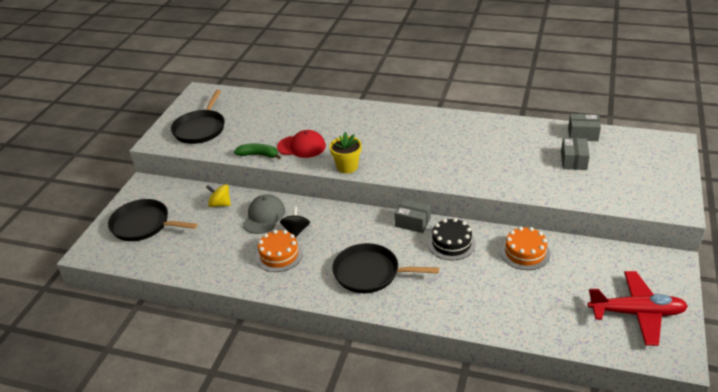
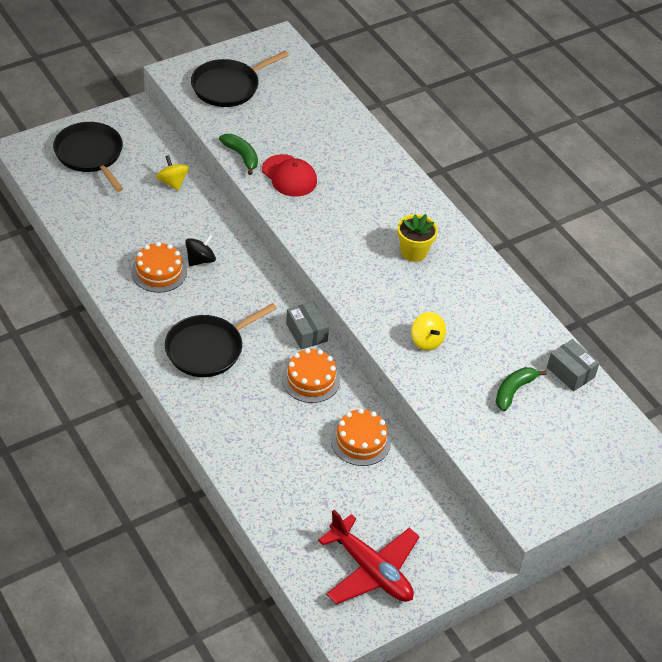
camera: 35 degrees right, 10 degrees up
grey cap [243,194,285,234] -> none
yellow flower pot [330,132,362,173] -> yellow flower pot moved to [397,214,438,262]
black pan [332,243,439,293] -> black pan turned 90 degrees counterclockwise [165,303,277,377]
black cake [428,218,476,260] -> orange cake [282,348,340,403]
grey box [561,138,590,170] -> green banana [496,367,547,411]
none -> yellow spinning top [411,312,446,351]

